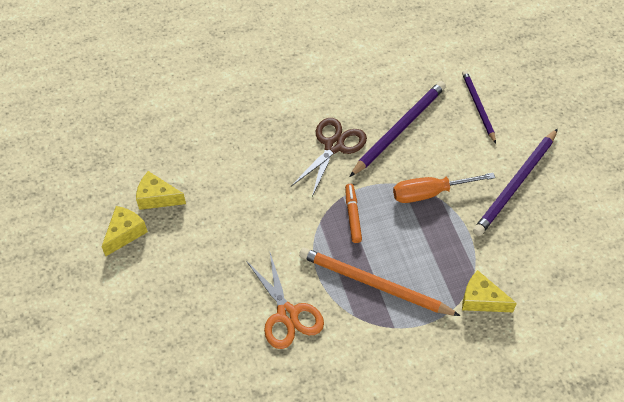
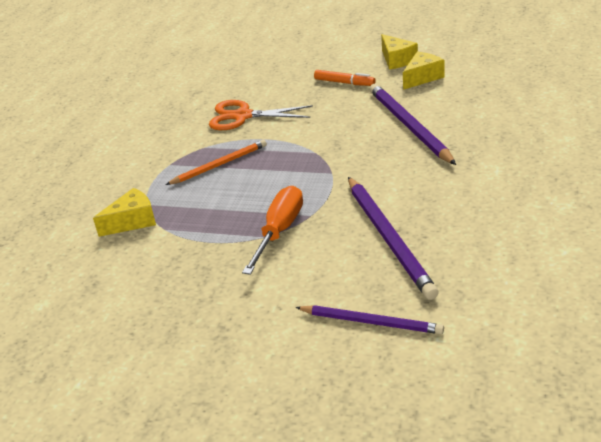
camera: 125 degrees right, 20 degrees down
brown scissors [291,118,367,196] -> none
orange pencil [299,248,460,316] -> orange pencil [166,140,267,185], size x0.63
orange marker [345,184,362,243] -> orange marker moved to [314,70,376,86]
purple pencil [473,128,558,236] -> purple pencil moved to [370,84,456,165]

